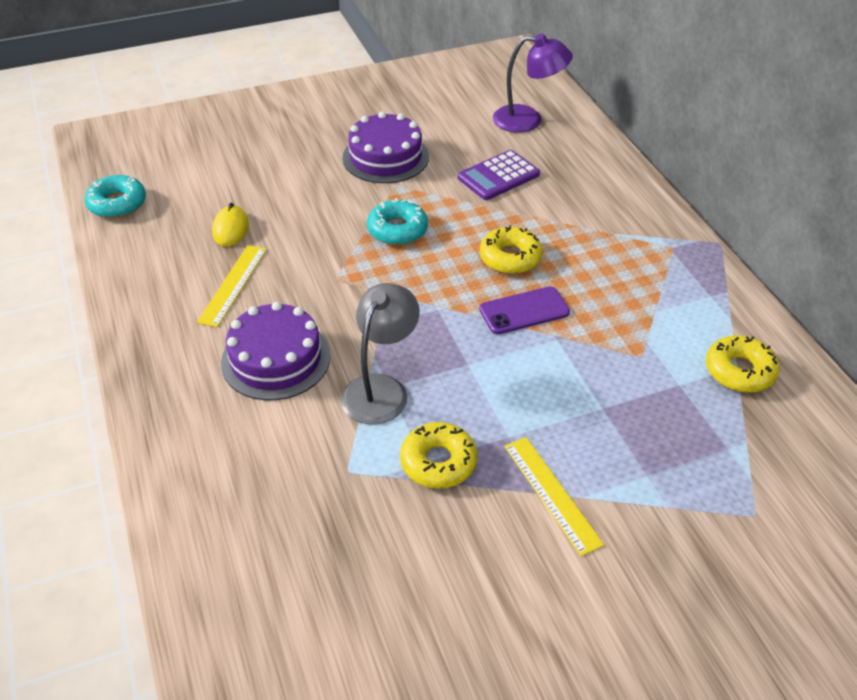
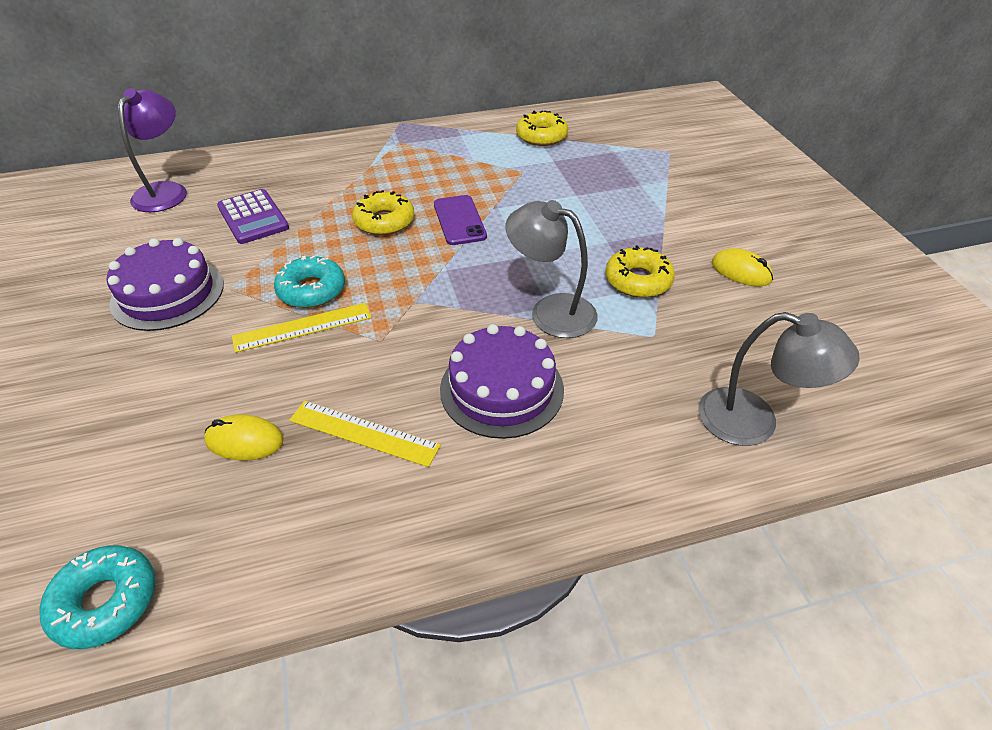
camera: 85 degrees left, 0 degrees up
yellow ruler [504,437,604,556] -> yellow ruler moved to [232,303,371,353]
none -> grey lamp [698,312,860,446]
none -> yellow mouse [712,248,773,286]

